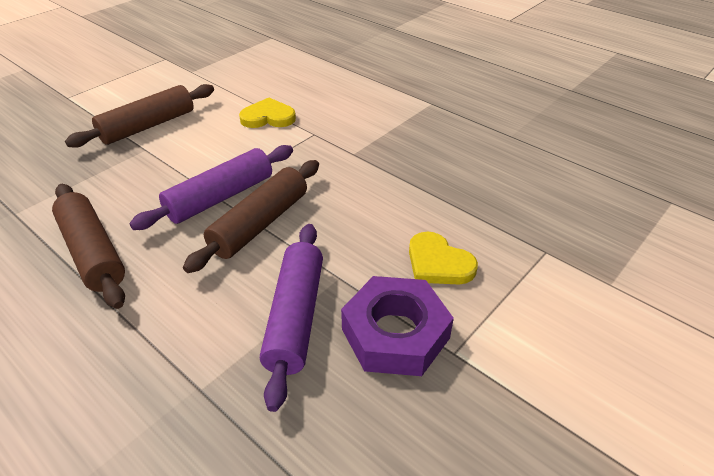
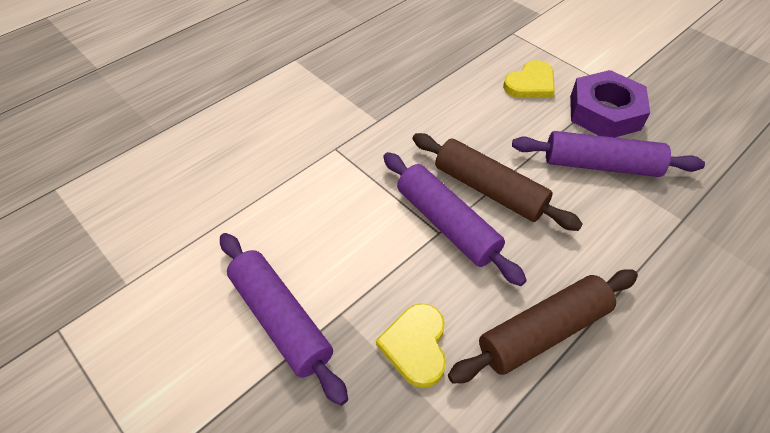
camera: 85 degrees left, 10 degrees up
brown rolling pin [65,84,214,148] -> purple rolling pin [220,233,348,406]
yellow heart [239,98,296,128] -> yellow heart moved to [376,303,446,388]

